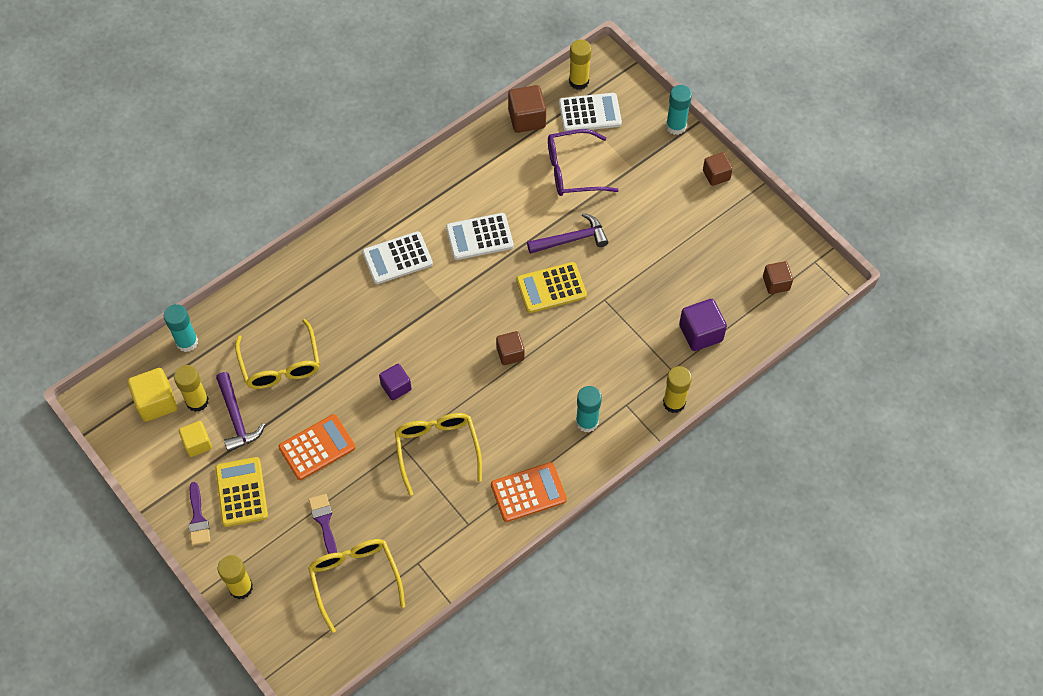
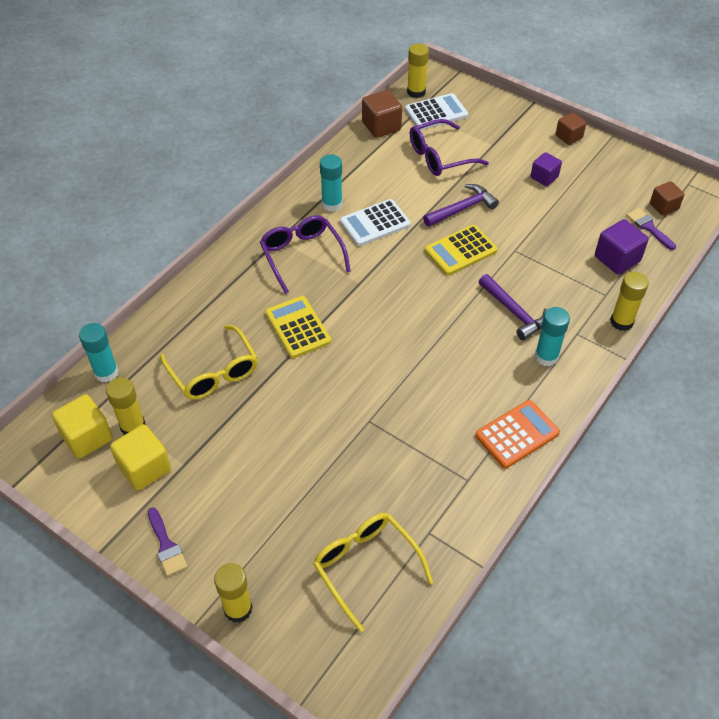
camera: 15 degrees left, 10 degrees down
yellow cube [179,421,212,457] -> yellow cube [110,424,171,490], size x1.50
yellow calculator [215,457,268,527] -> yellow calculator moved to [265,296,331,358]
purple hammer [216,372,265,452] -> purple hammer moved to [479,274,548,341]
orange calculator [279,414,356,480] -> none
purple brush [309,494,337,554] -> purple brush moved to [627,208,676,250]
white calculator [362,231,433,284] -> purple glasses [260,215,351,294]
purple cube [379,364,412,400] -> purple cube moved to [531,152,562,186]
yellow glasses [395,413,482,496] -> none
brown cube [496,331,525,365] -> none
turquoise glue stick [666,85,692,135] -> turquoise glue stick moved to [320,154,343,212]

